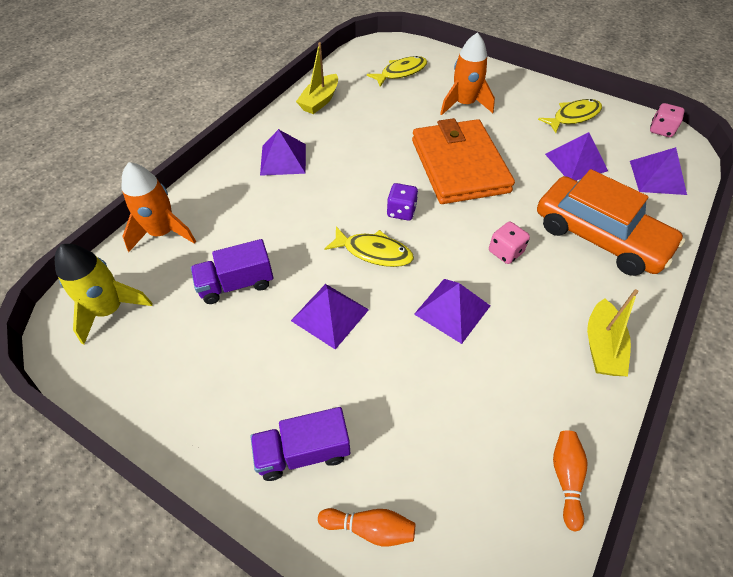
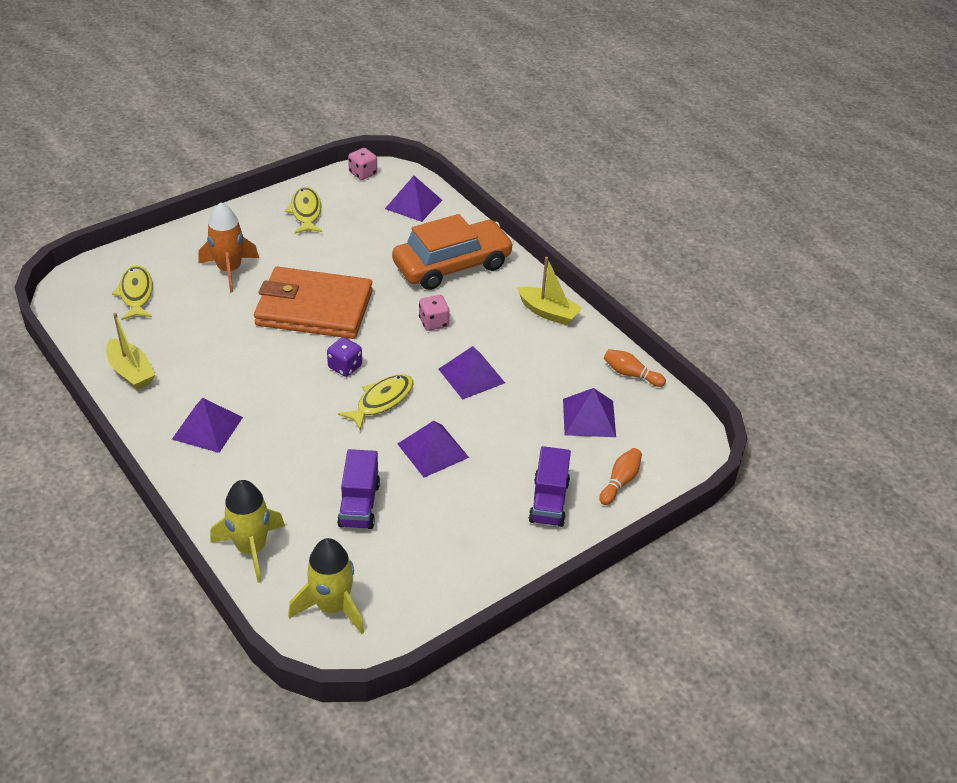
camera: 70 degrees left, 10 degrees down
orange rocket [122,162,196,252] -> yellow rocket [210,480,285,583]
purple pyramid [545,132,608,180] -> purple pyramid moved to [563,388,616,437]

